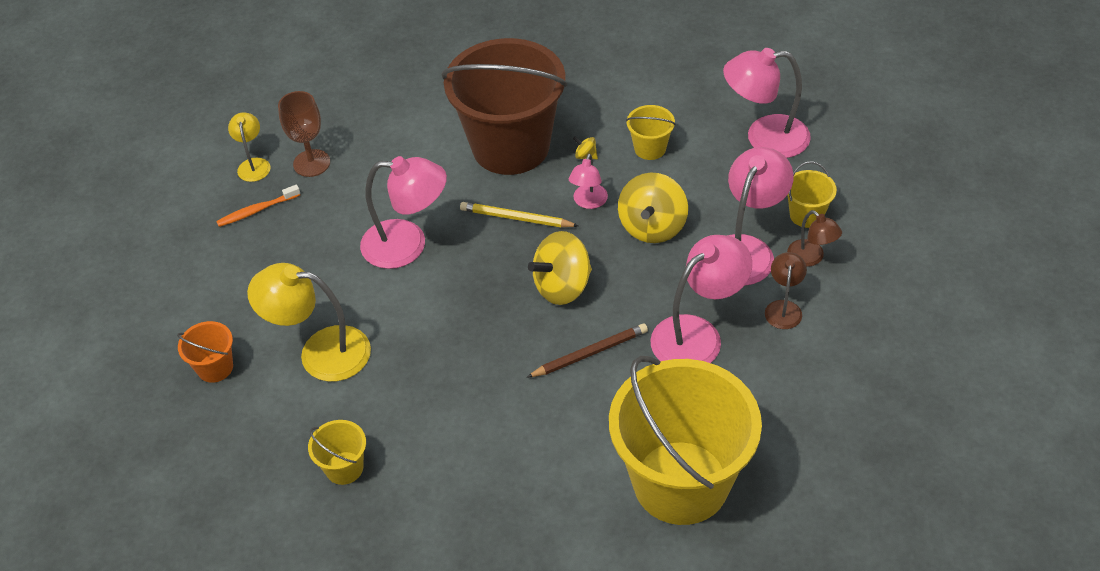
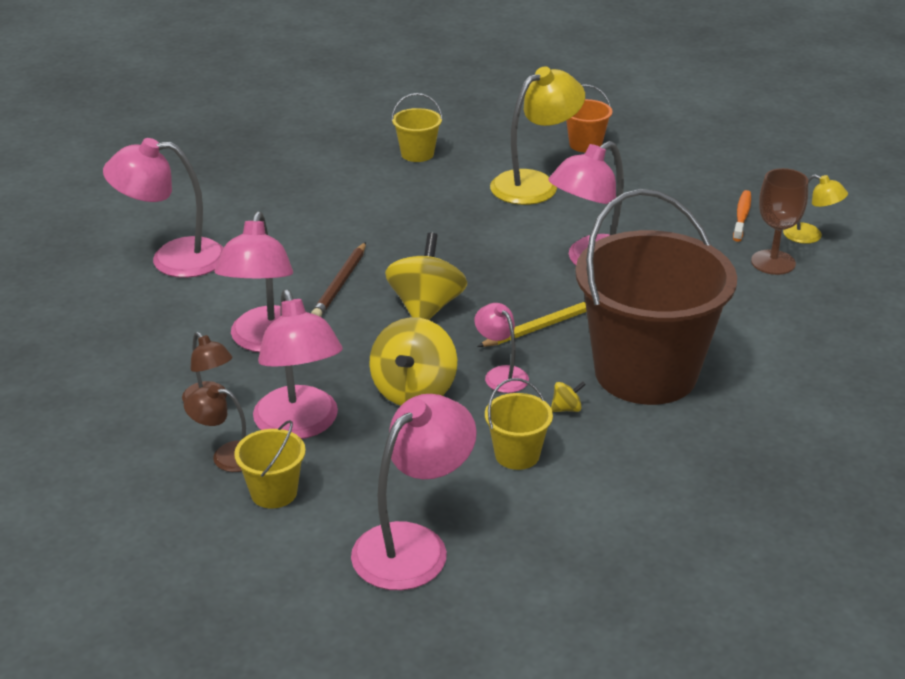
camera: 130 degrees right, 15 degrees down
yellow bucket [609,356,762,525] -> pink lamp [103,138,224,278]
yellow spinning top [618,173,688,243] -> yellow spinning top turned 135 degrees counterclockwise [369,317,457,406]

